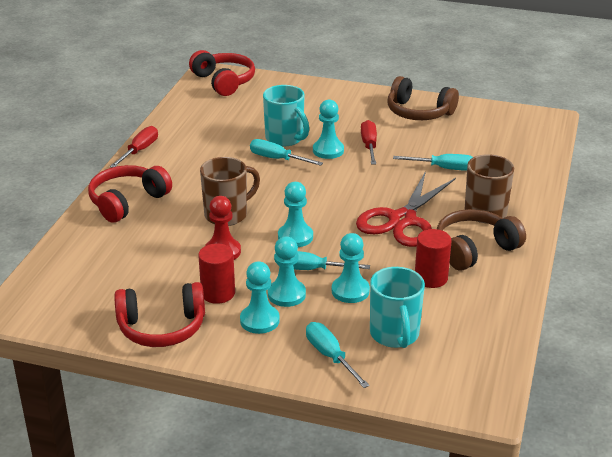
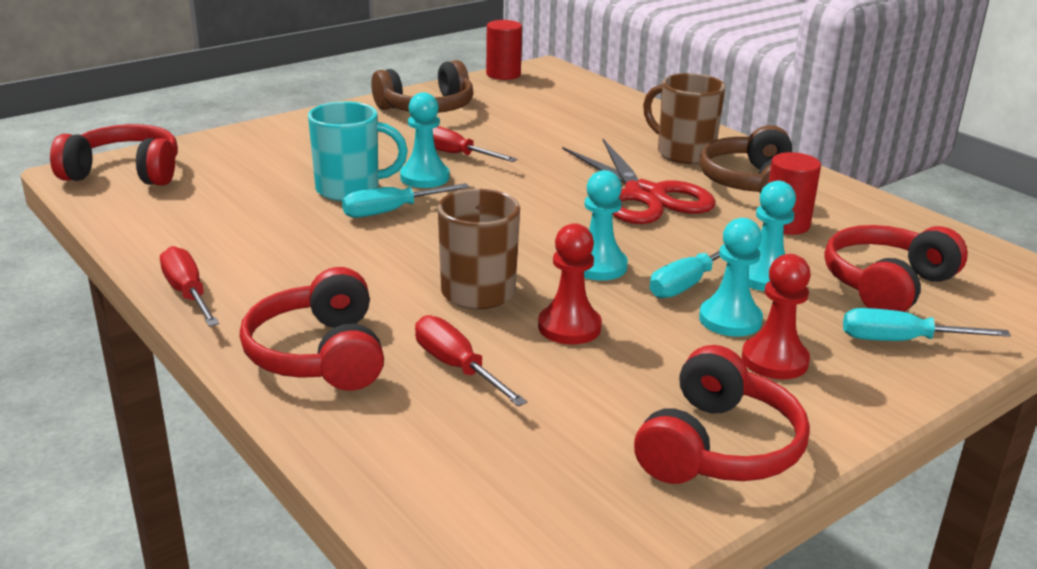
camera: 55 degrees left, 5 degrees down
red cylinder [198,243,235,304] -> red cylinder moved to [486,20,522,80]
turquoise pawn [240,261,280,334] -> red pawn [742,254,811,379]
turquoise mug [370,267,425,348] -> red headphones [824,225,968,312]
turquoise screwdriver [393,154,473,171] -> none
none -> red screwdriver [415,315,527,407]

